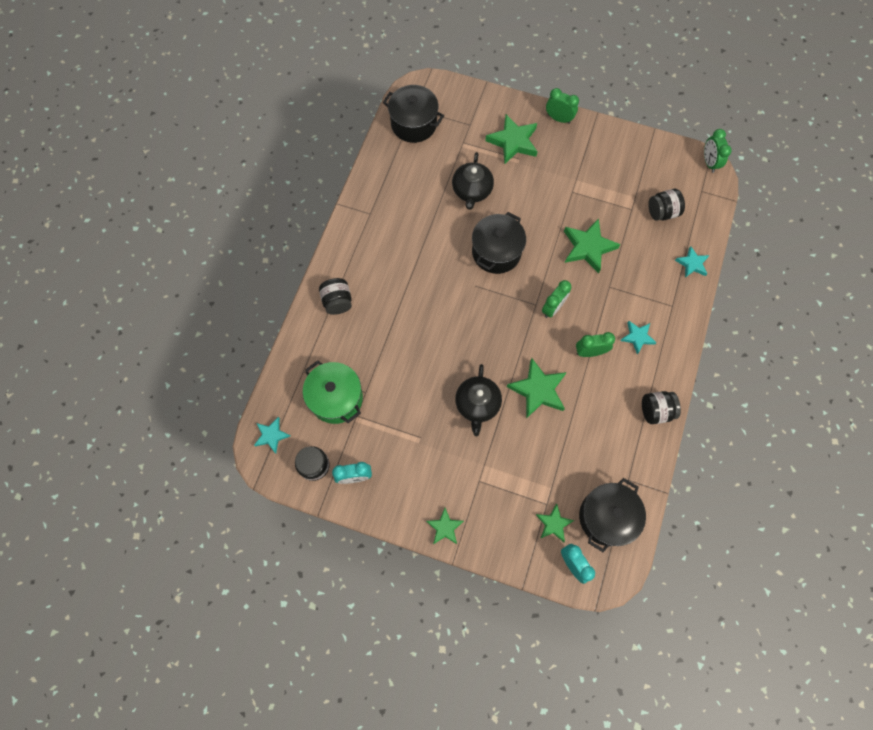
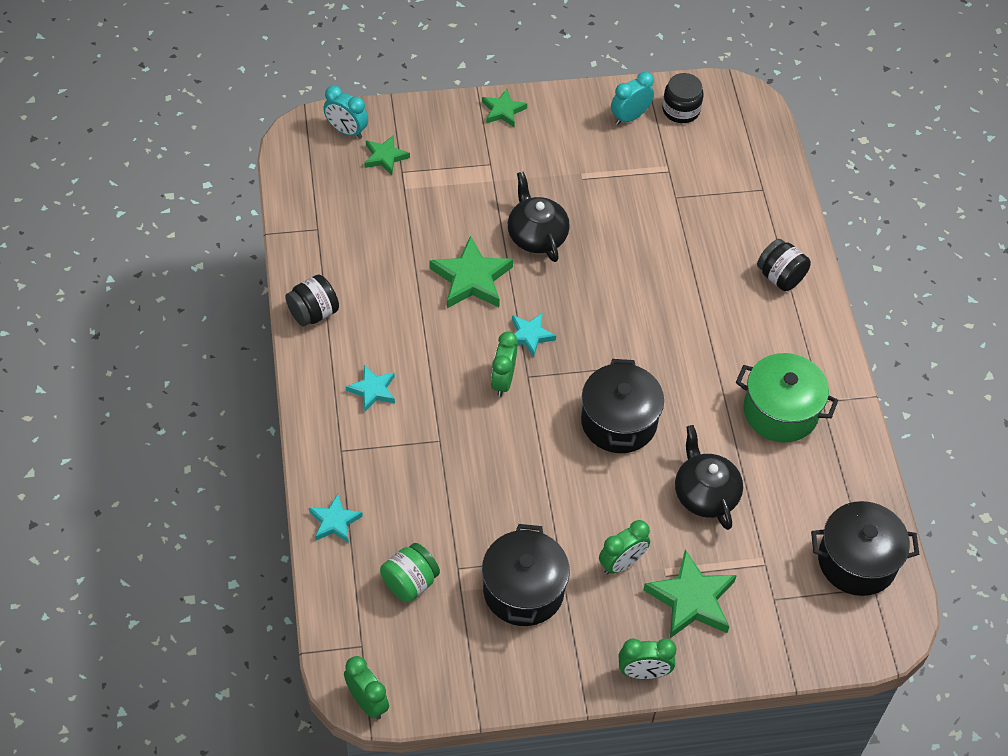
camera: 150 degrees right, 15 degrees down
turquoise star [254,417,290,453] -> turquoise star moved to [512,313,556,357]
green pot [303,360,363,424] -> green pot moved to [736,353,839,442]
green star [564,218,620,274] -> none
green clock [576,332,615,357] -> green clock moved to [599,520,650,575]
black pot [579,478,646,552] -> black pot moved to [482,524,570,626]
black jar [648,189,685,221] -> green jar [380,543,440,602]

